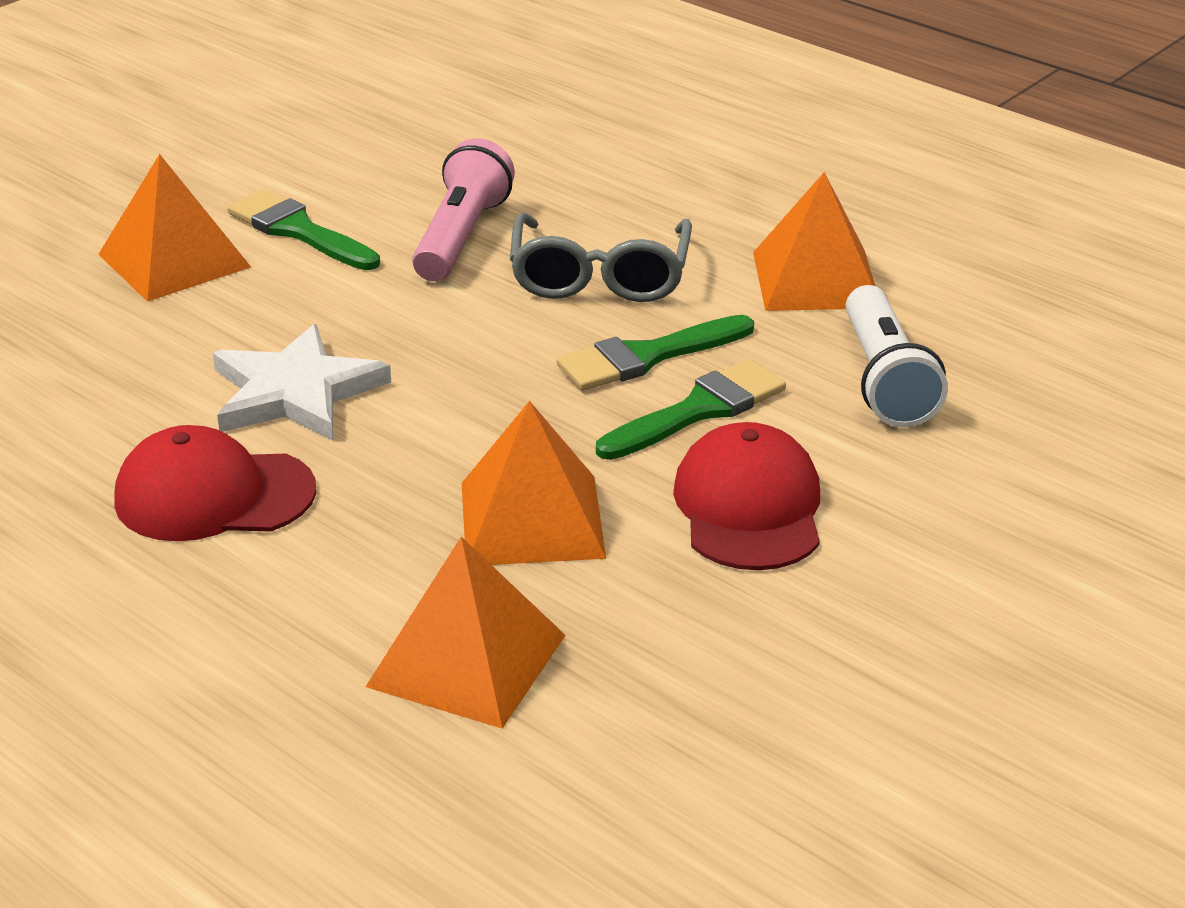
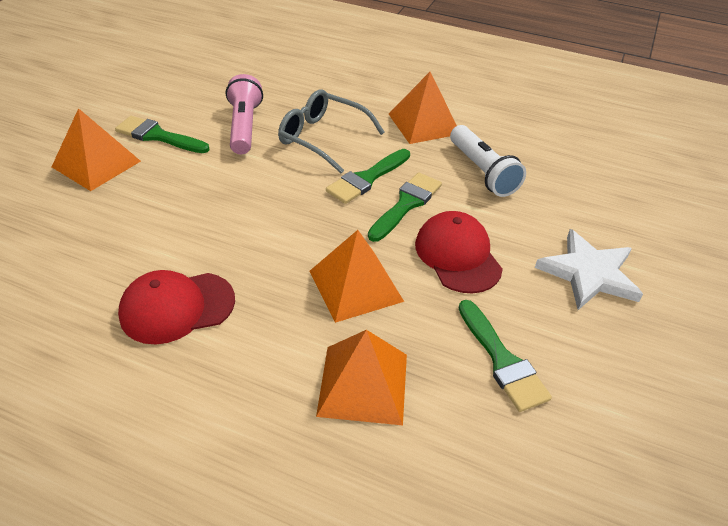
camera: 20 degrees left, 10 degrees up
white star [213,324,391,440] -> white star moved to [535,229,643,310]
grey glasses [510,213,692,302] -> grey glasses turned 135 degrees clockwise [278,89,385,174]
none -> green brush [458,300,552,412]

